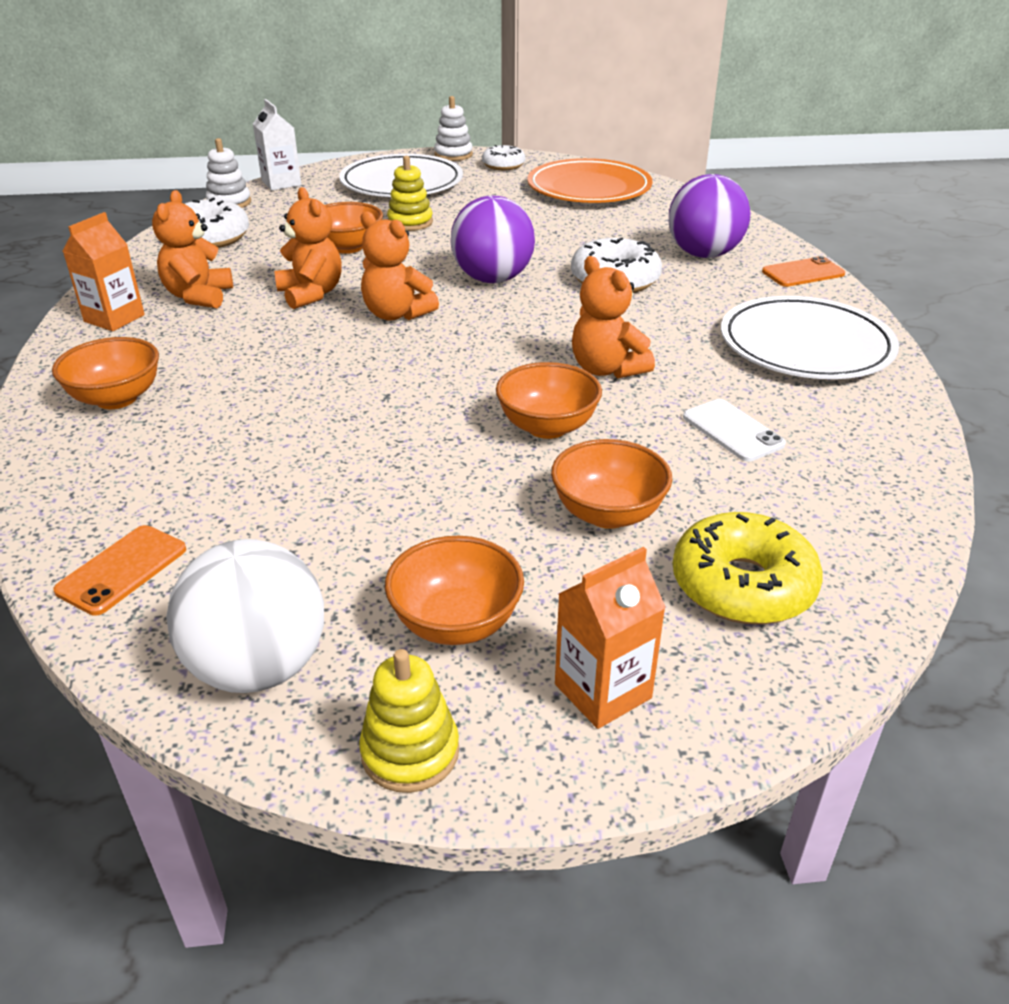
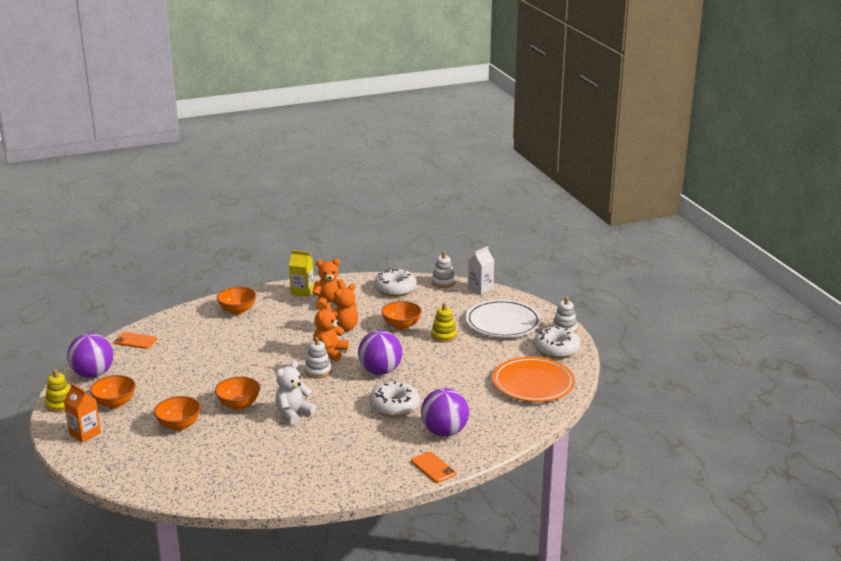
camera: 75 degrees right, 10 degrees down
orange carton [63,212,145,331] -> yellow carton [289,250,314,297]
white ball [166,539,324,693] -> purple ball [67,333,113,378]
white donut [482,145,525,170] -> white donut [534,327,580,358], size x1.60
orange teddy bear [572,256,655,379] -> white teddy bear [275,361,316,425]
yellow donut [673,512,823,624] -> none
white phone [683,399,786,462] -> none
white plate [721,296,899,379] -> none
none -> white stacking toy [304,337,332,379]

